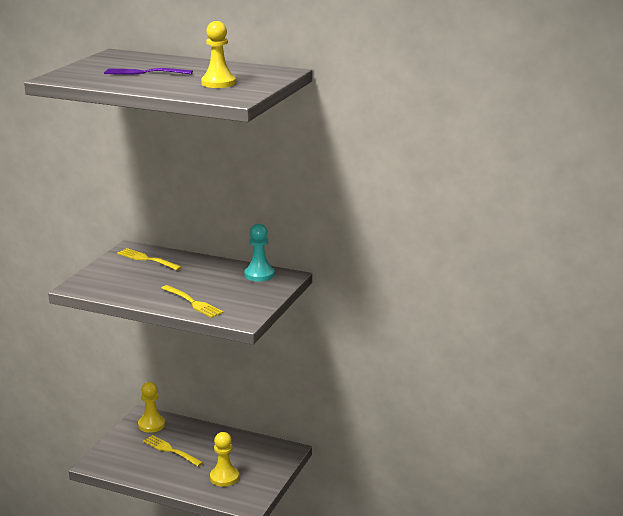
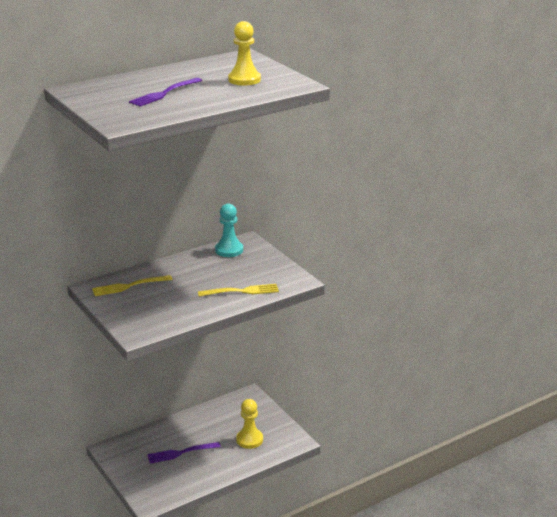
camera: 55 degrees left, 5 degrees up
yellow pawn [138,382,165,433] -> none
yellow fork [143,435,203,466] -> purple fork [147,442,221,464]

